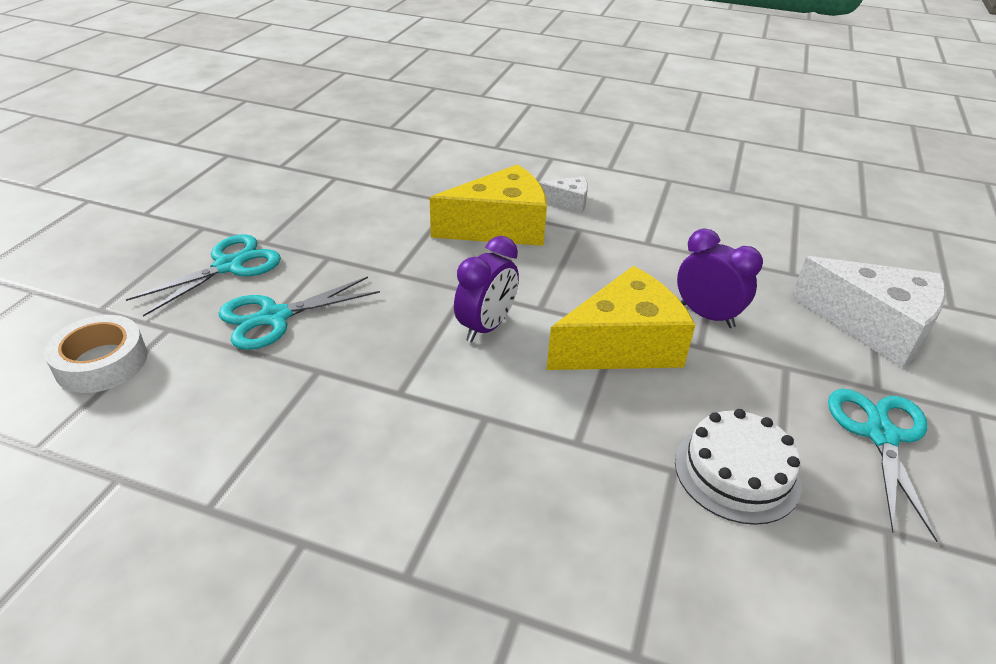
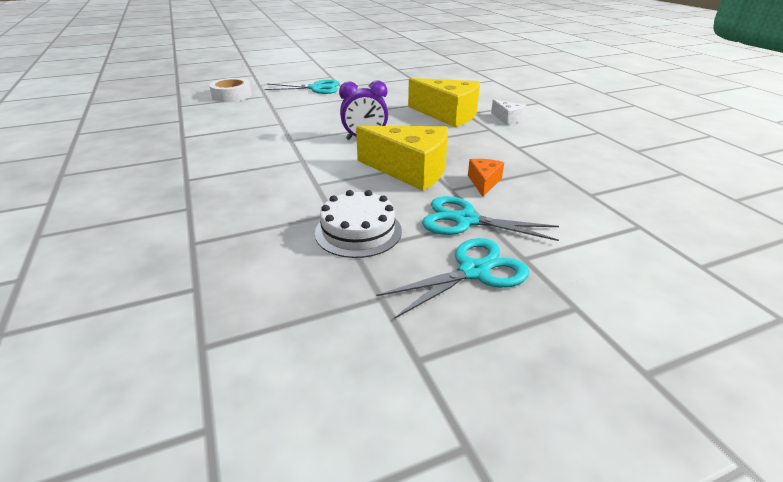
camera: 50 degrees right, 5 degrees down
turquoise scissors [219,276,380,350] -> turquoise scissors moved to [422,196,559,241]
purple clock [677,228,763,328] -> orange cheese [468,159,504,197]
white cheese [791,256,946,368] -> none

